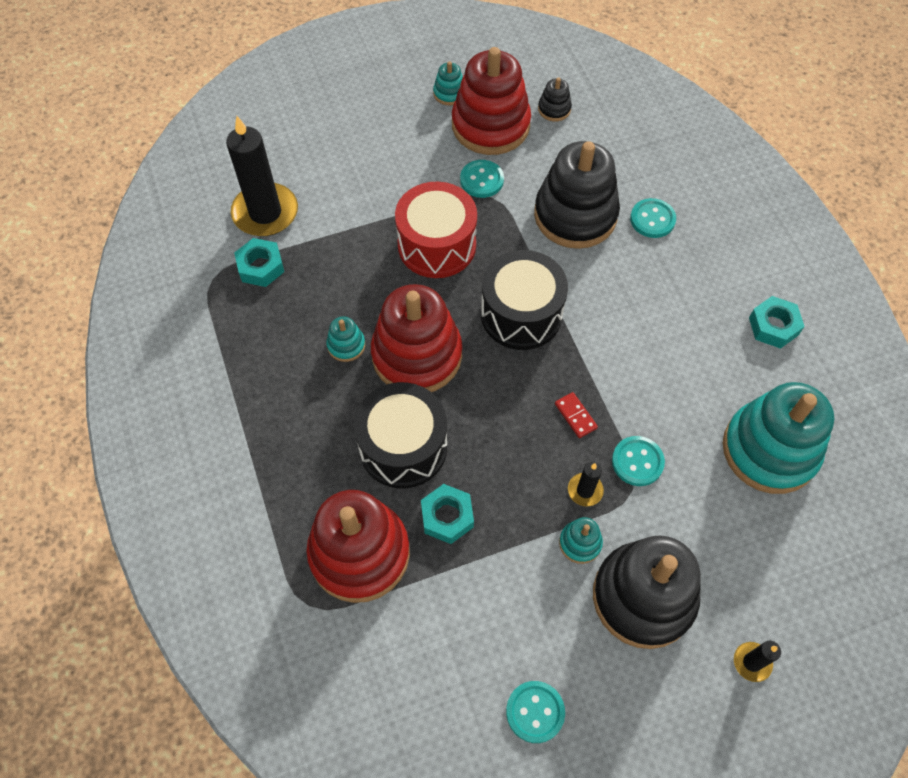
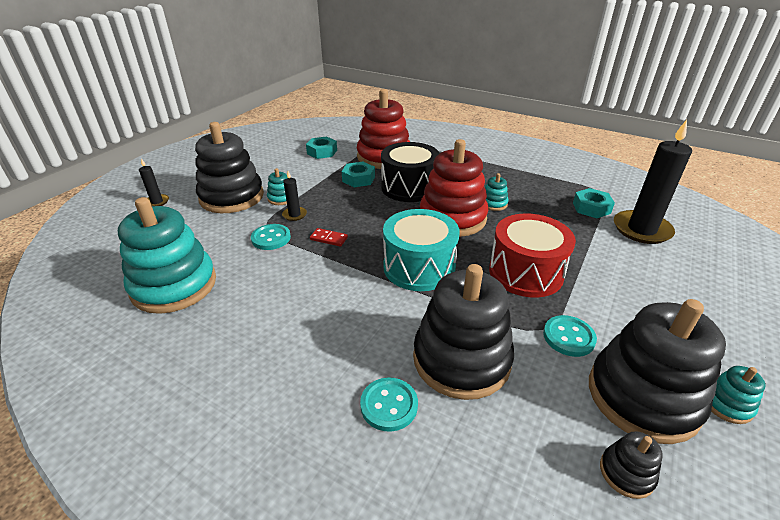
camera: 140 degrees right, 25 degrees down
red stacking toy [452,47,531,155] -> black stacking toy [589,299,726,444]
black drum [481,250,568,350] -> turquoise drum [383,209,460,291]
turquoise button [506,681,565,743] -> none
turquoise nut [749,296,805,349] -> turquoise nut moved to [306,137,337,159]

